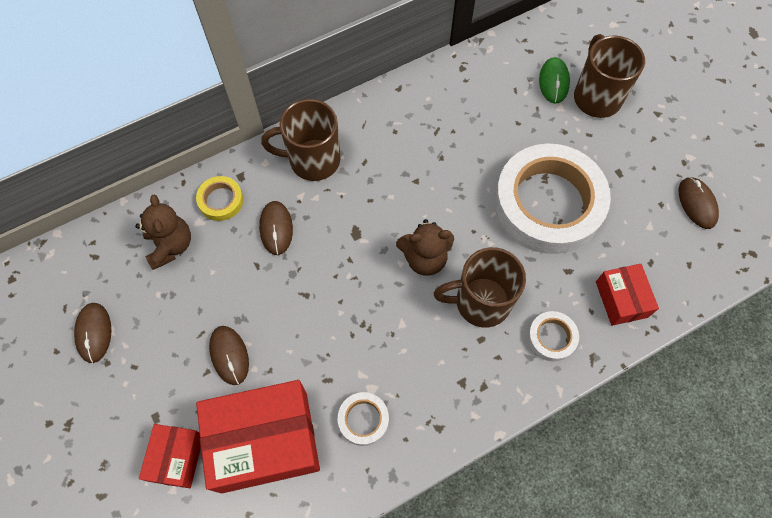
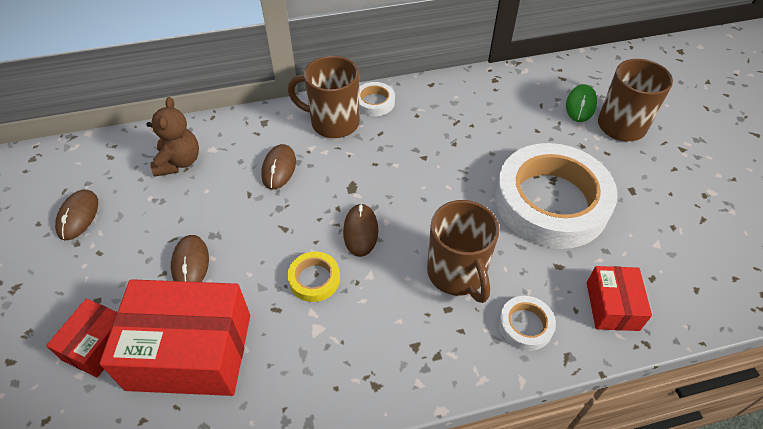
camera: 15 degrees right, 15 degrees down
yellow tape [196,176,243,221] -> yellow tape moved to [288,252,340,302]
white tape [338,392,389,446] -> white tape moved to [359,82,395,116]
brown teddy bear [396,219,454,275] -> none
brown mug [434,247,526,328] -> brown mug turned 120 degrees counterclockwise [427,200,499,303]
brown mouse [679,177,719,229] -> brown mouse moved to [343,203,378,257]

